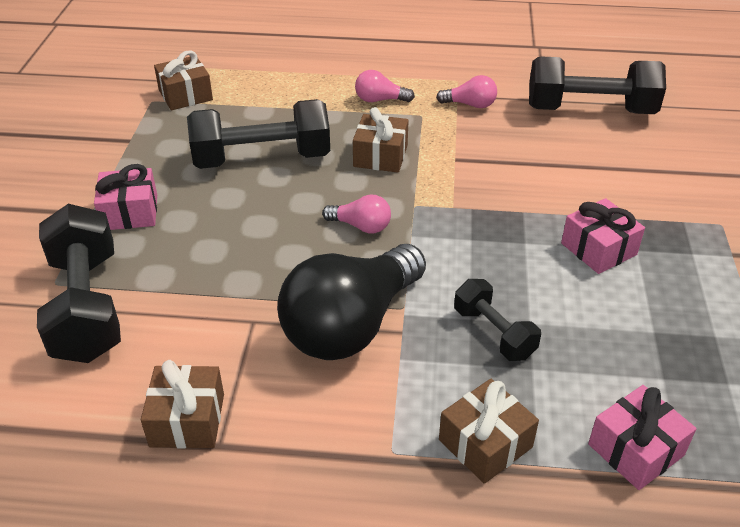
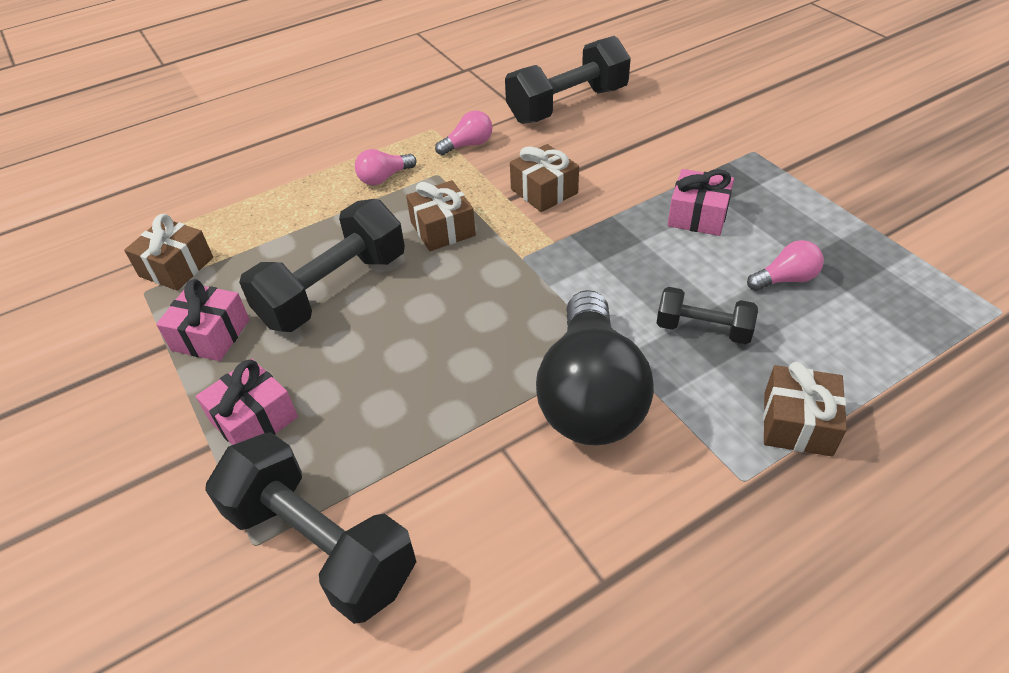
camera: 35 degrees left, 5 degrees up
brown gift [141,360,224,449] -> brown gift moved to [510,144,579,212]
pink light bulb [322,194,391,234] -> pink light bulb moved to [747,240,824,291]
pink gift [588,385,696,490] -> pink gift moved to [156,279,250,361]

